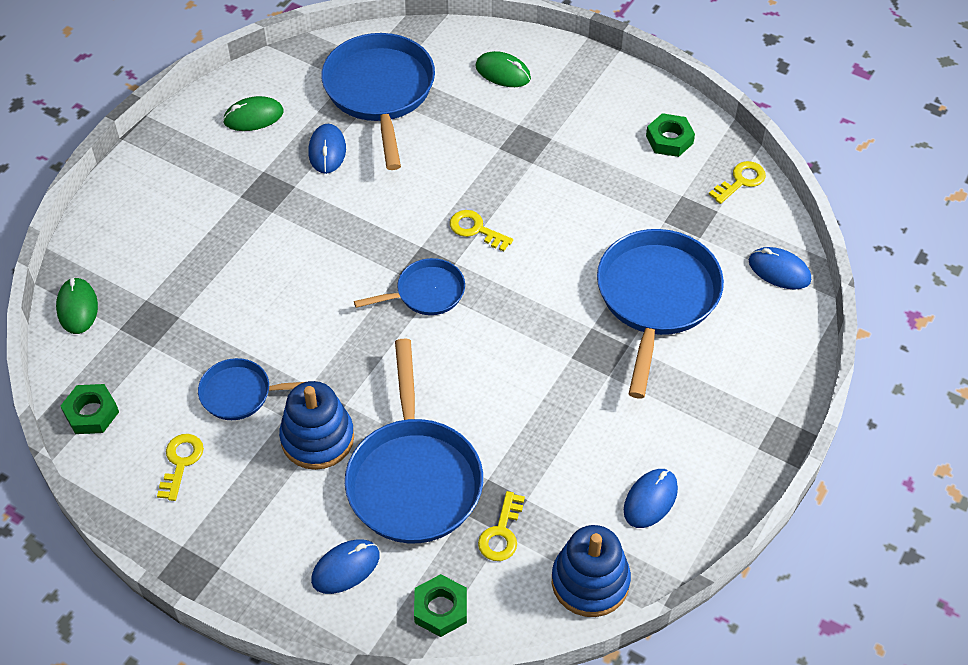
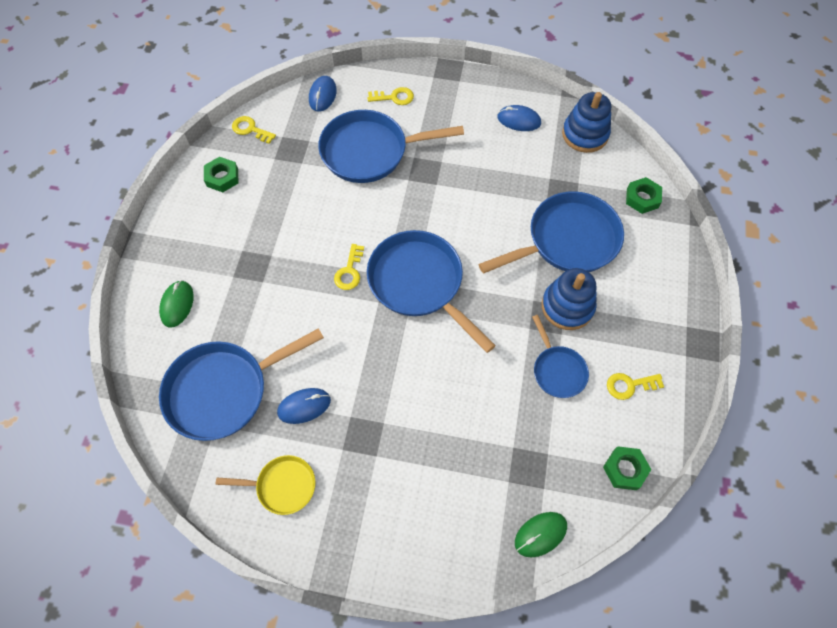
camera: 110 degrees left, 10 degrees up
green mouse [223,96,284,131] -> yellow pan [216,455,315,515]
blue mouse [311,539,380,594] -> none
blue pan [354,258,465,315] -> blue pan [367,230,496,353], size x1.85
yellow key [478,491,525,561] -> yellow key moved to [368,87,414,105]

